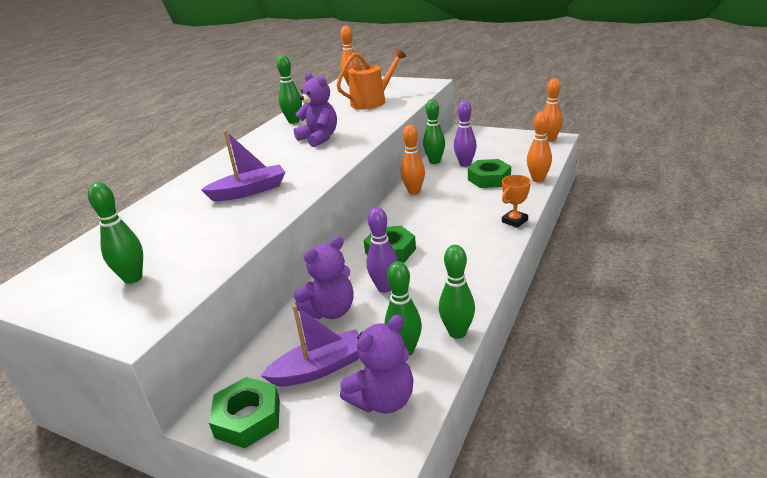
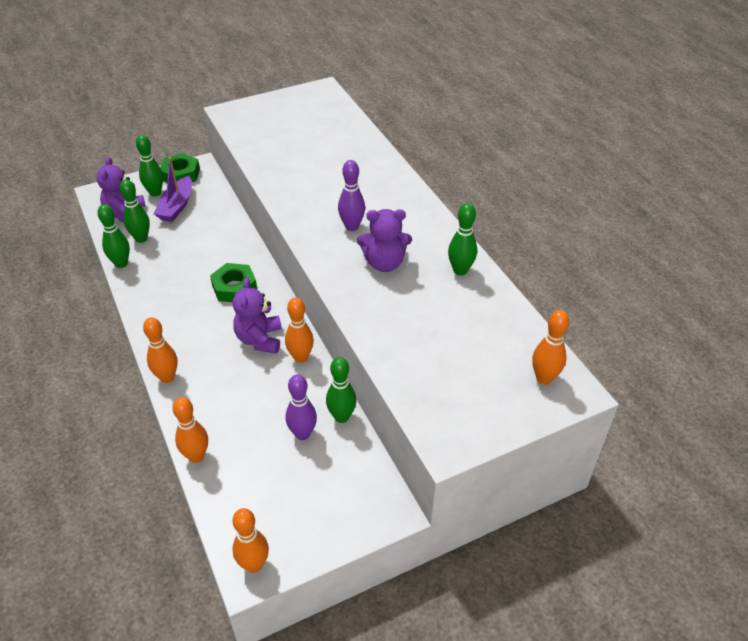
camera: 125 degrees right, 15 degrees up
green bowling pin [88,182,143,284] -> green bowling pin moved to [136,135,163,197]
purple boat [201,130,285,201] -> none
purple teddy bear [294,236,354,319] -> purple teddy bear moved to [233,278,282,354]
orange watering can [336,48,407,109] -> none
purple bowling pin [367,207,398,293] -> purple bowling pin moved to [338,160,365,231]
green nut [468,159,511,188] -> none
orange trophy [502,175,531,228] -> orange bowling pin [143,317,178,383]

